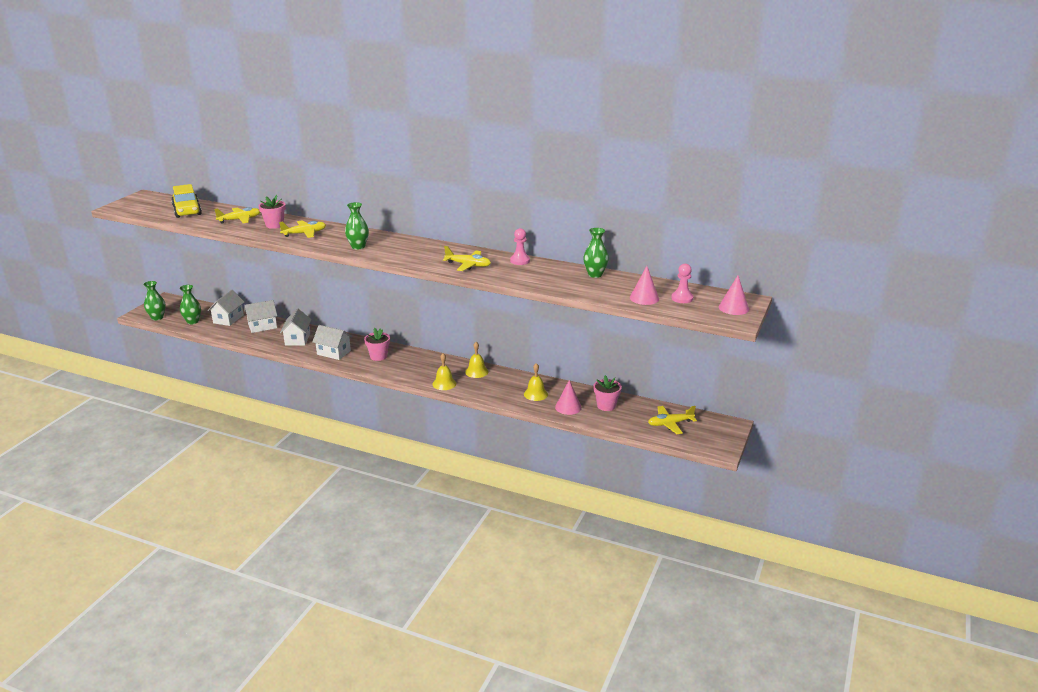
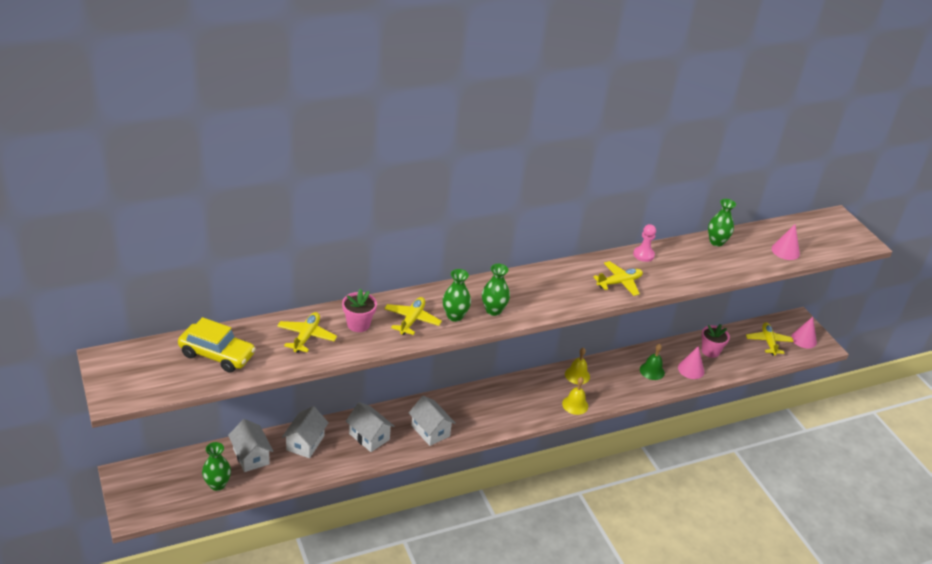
camera: 50 degrees left, 10 degrees up
green vase [143,281,166,320] -> green vase moved to [443,269,471,322]
white house [312,325,352,360] -> white house turned 75 degrees clockwise [409,396,456,446]
pink flower pot [364,328,390,361] -> none
yellow bell [524,363,548,401] -> green bell [640,344,665,380]
yellow plane [648,406,697,434] -> yellow plane turned 150 degrees clockwise [746,322,794,356]
pink pawn [671,264,693,303] -> none
pink cone [719,276,749,315] -> pink cone moved to [791,317,817,349]

